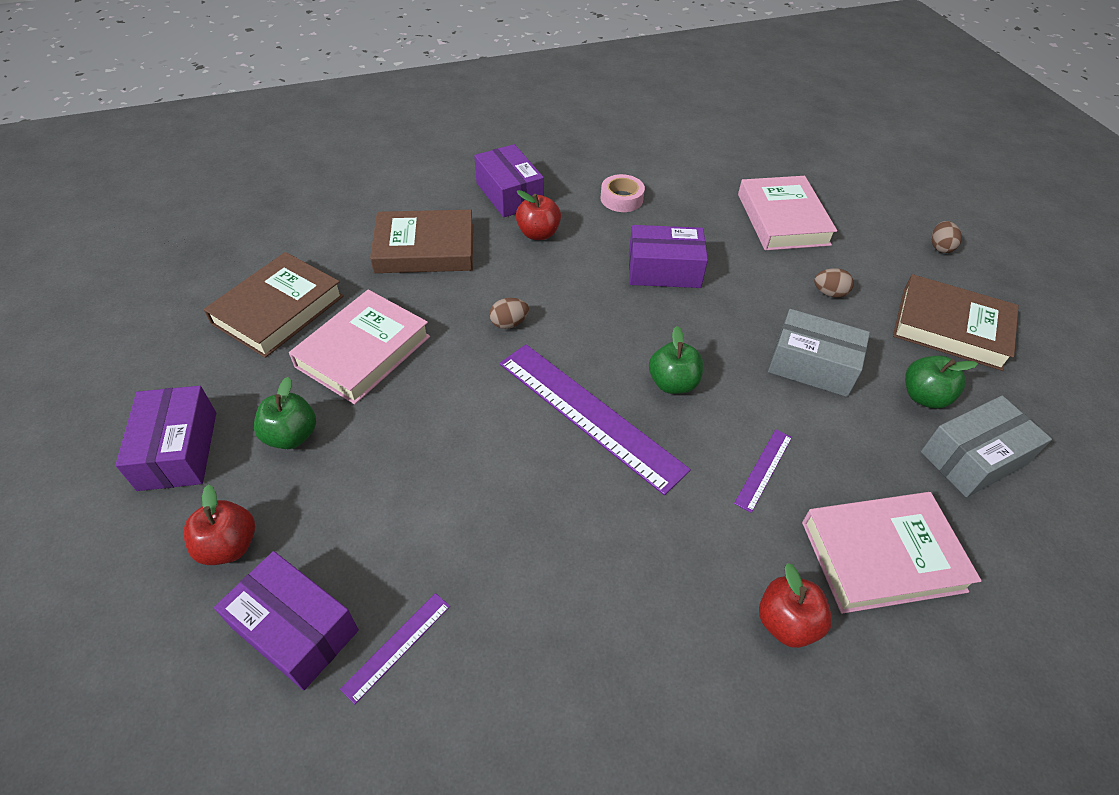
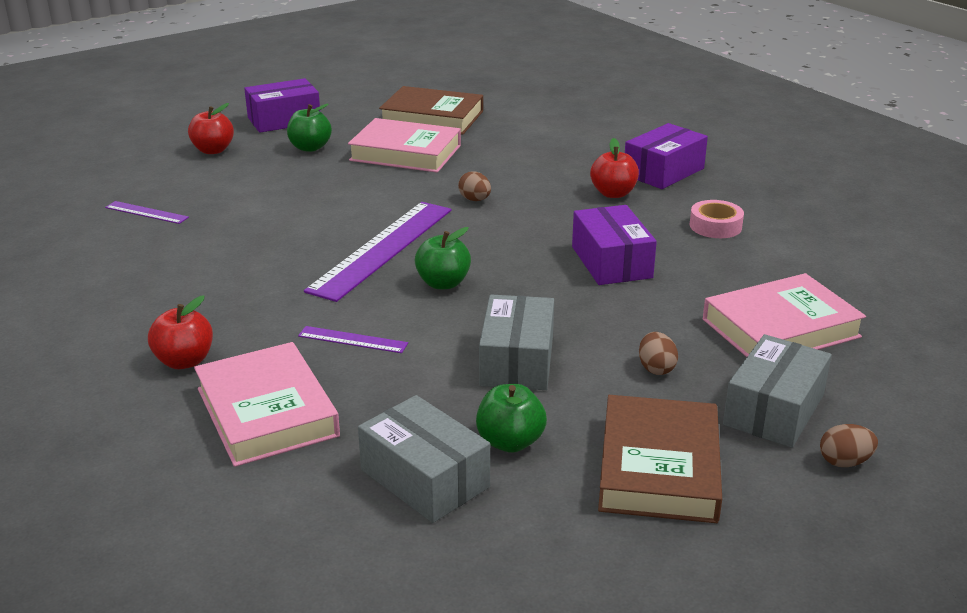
camera: 75 degrees right, 20 degrees down
purple box [214,551,359,690] -> none
brown book [370,210,473,273] -> none
none -> grey box [723,334,832,448]

